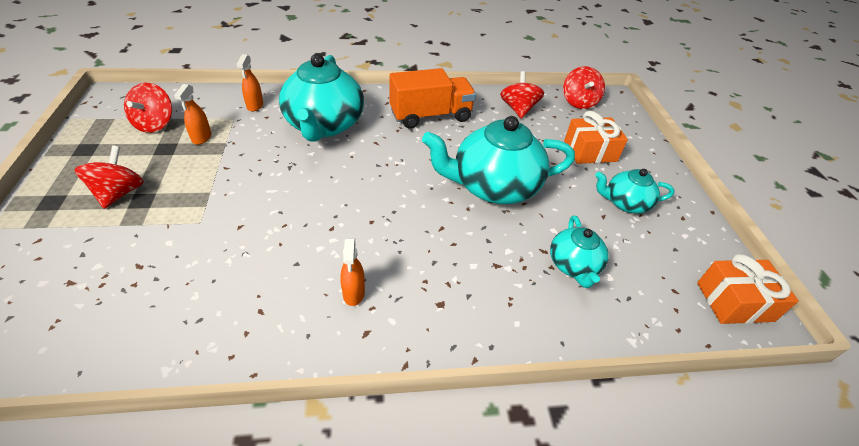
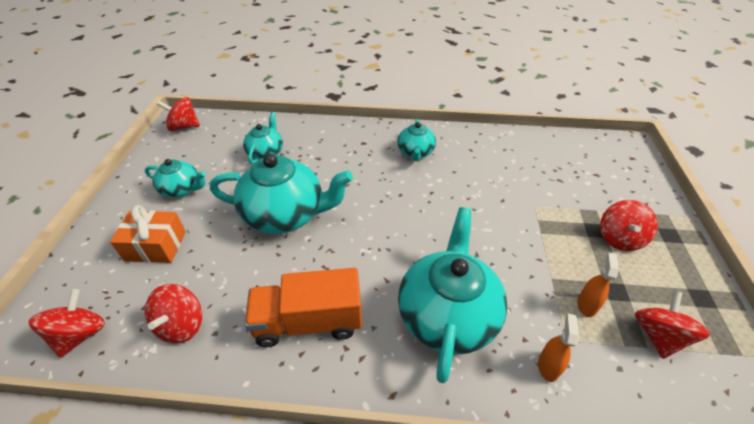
camera: 165 degrees left, 0 degrees up
orange spray bottle [341,238,365,306] -> turquoise teapot [397,119,436,161]
orange gift [697,254,799,324] -> red spinning top [157,97,200,131]

